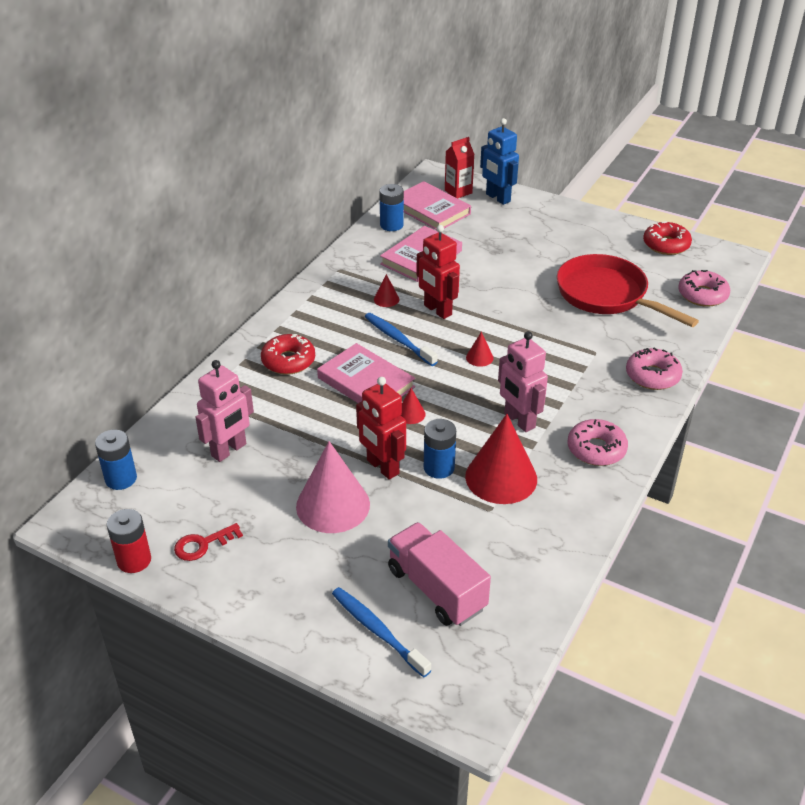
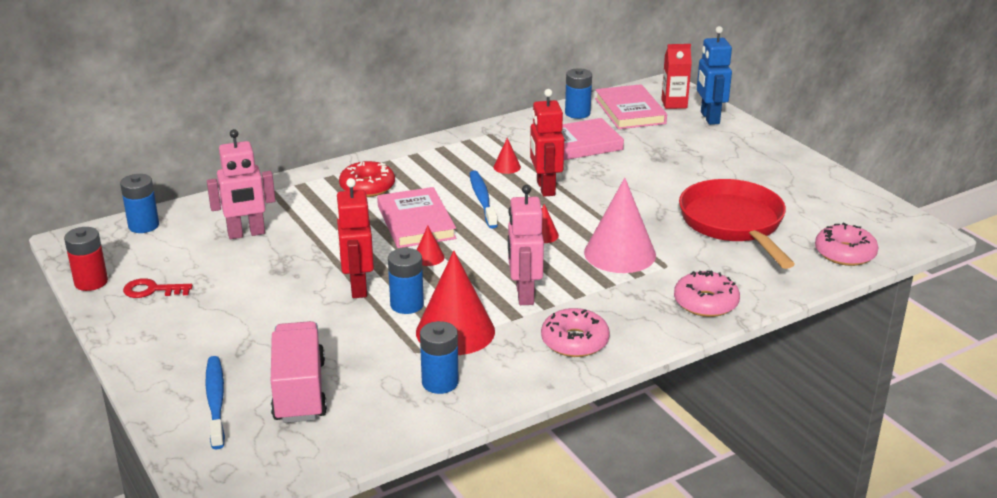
camera: 30 degrees right, 10 degrees down
pink cone [296,441,370,533] -> pink cone moved to [584,178,656,273]
red donut [643,221,692,255] -> none
none -> blue battery [420,321,459,394]

